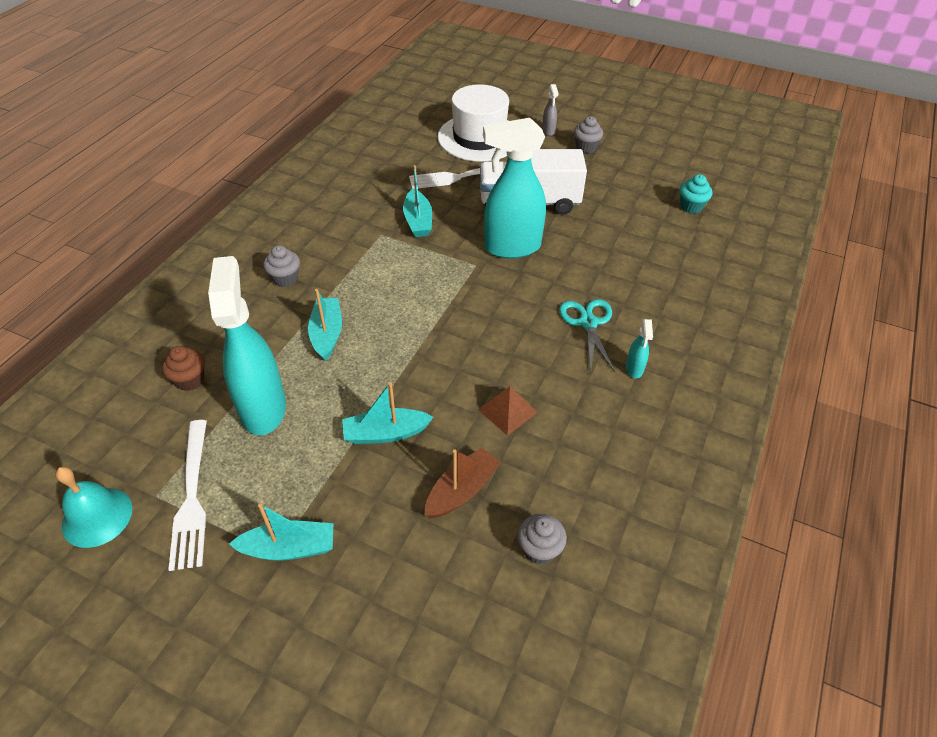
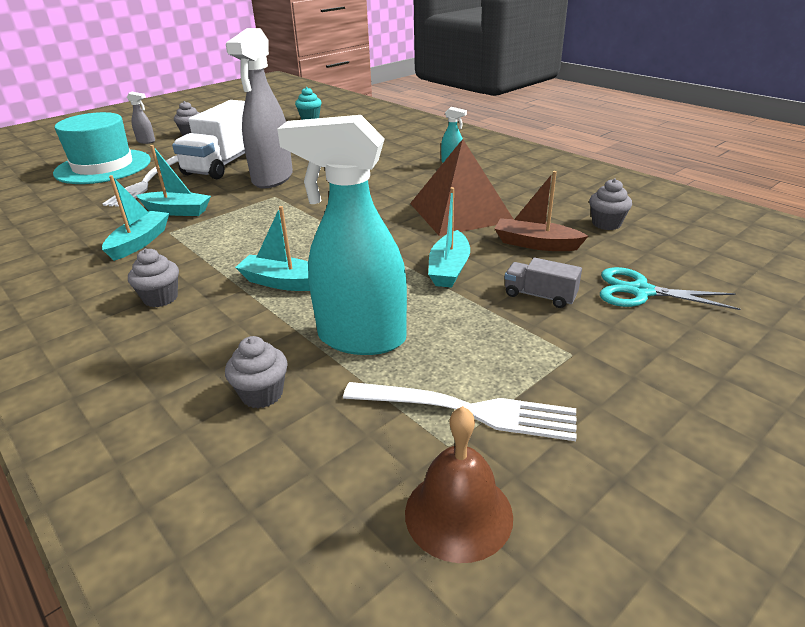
camera: 65 degrees left, 15 degrees down
turquoise bell [56,467,132,548] -> brown bell [405,406,513,563]
brown cupcake [162,346,205,391] -> grey cupcake [225,336,288,408]
turquoise boat [229,504,333,561] -> turquoise boat moved to [102,175,169,261]
brown boat [424,448,501,518] -> brown boat turned 45 degrees counterclockwise [494,171,588,251]
white hat [438,84,509,162] -> turquoise hat [53,112,151,184]
brown pyramid [478,386,538,436] -> brown pyramid [410,139,513,236], size x2.02
turquoise spray bottle [483,118,546,259] -> grey spray bottle [226,28,293,188]
turquoise scissors [559,299,615,372] -> turquoise scissors moved to [600,267,740,310]
none -> grey truck [505,258,582,308]

